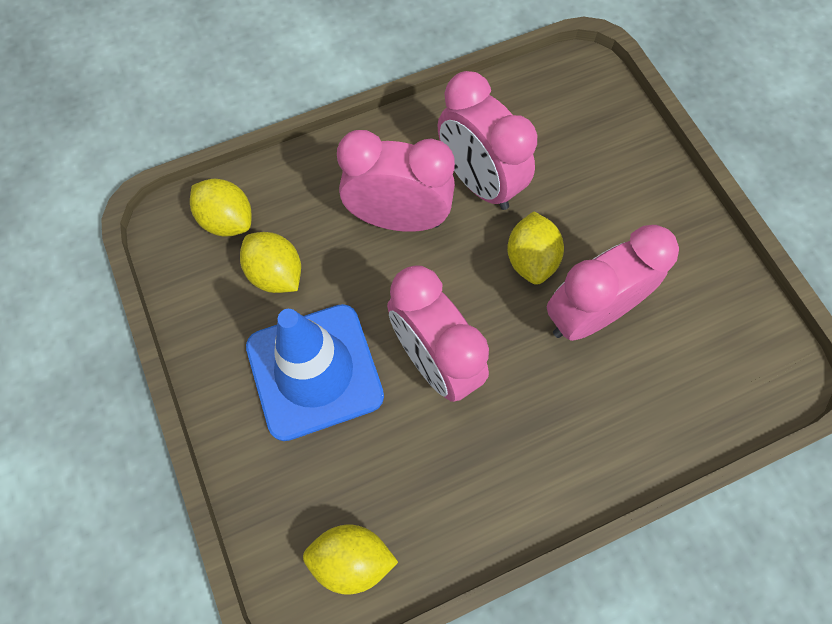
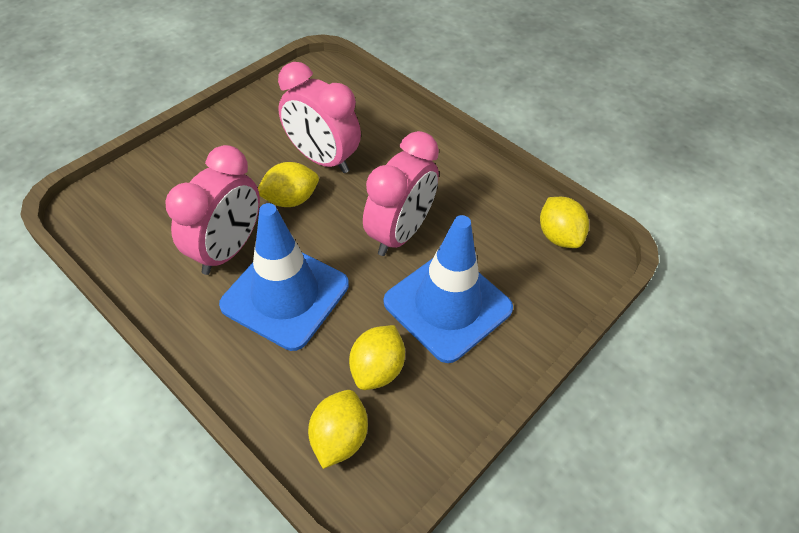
camera: 115 degrees left, 15 degrees down
pink clock [337,130,455,232] -> blue traffic cone [219,203,349,351]

